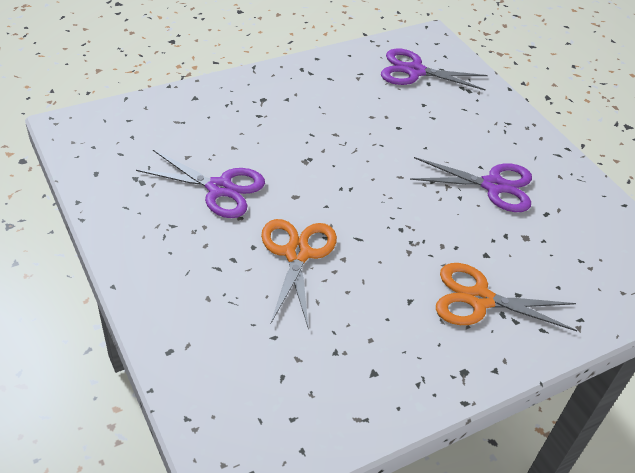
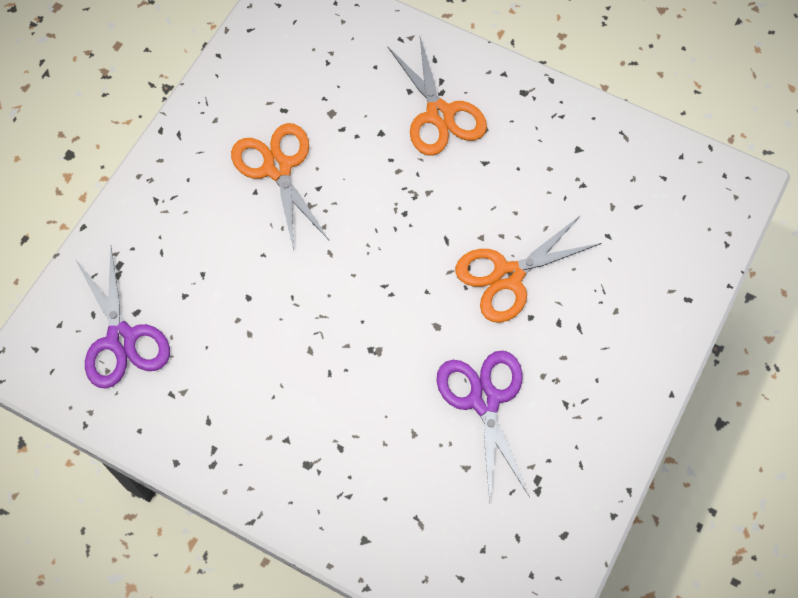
camera: 120 degrees left, 20 degrees up
purple scissors [410,157,532,212] -> orange scissors [231,123,329,251]

